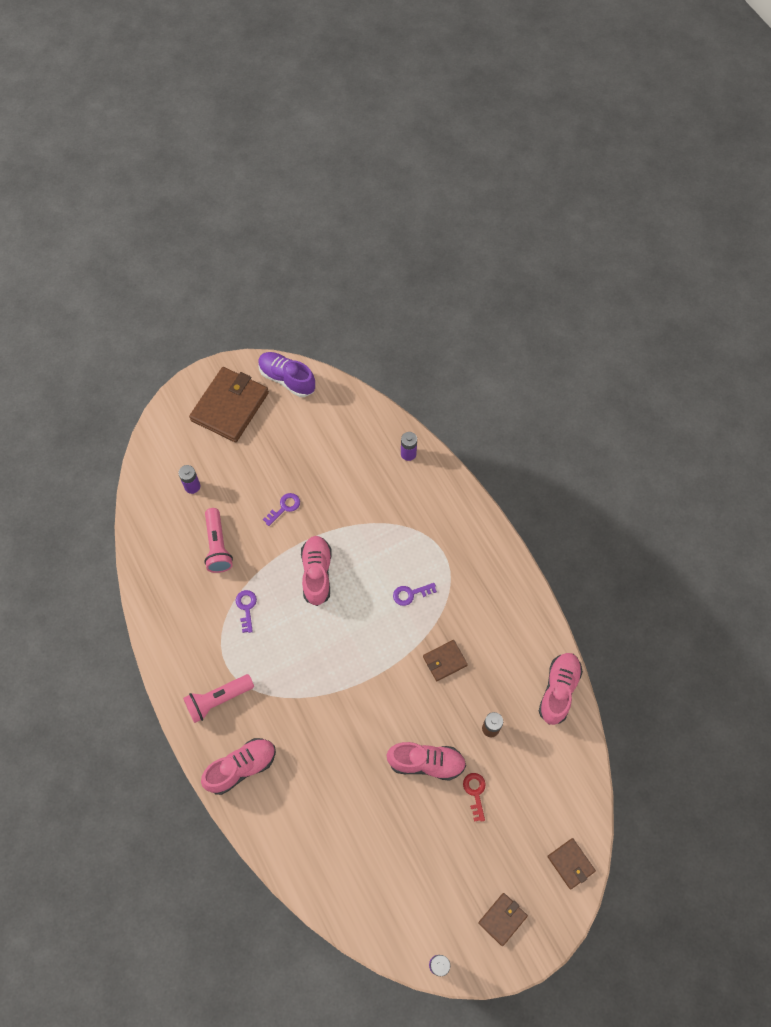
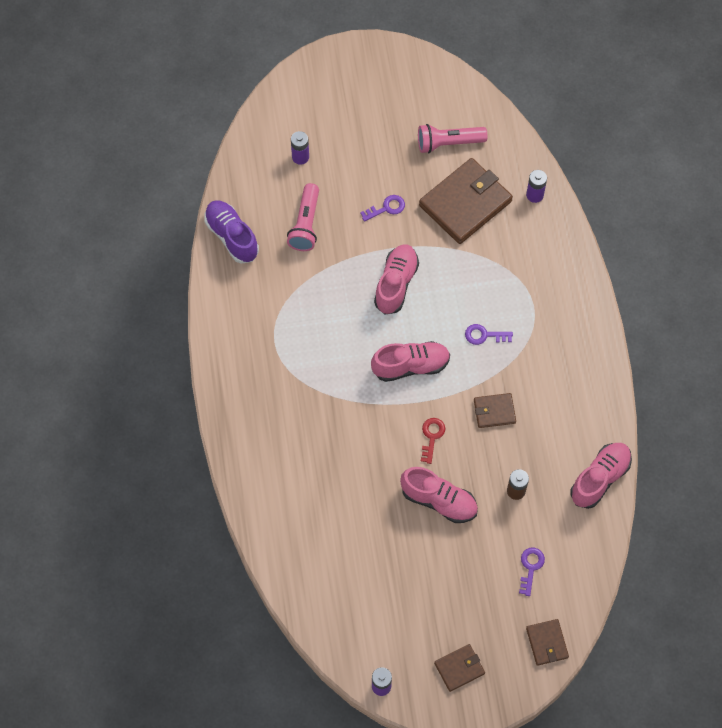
camera: 20 degrees right, 0 degrees up
pink flashlight [183,674,254,723] -> pink flashlight moved to [418,124,488,153]
brown wallet [189,367,269,442] -> brown wallet moved to [419,158,513,244]
pink shoe [201,738,276,795] -> pink shoe moved to [371,341,450,382]
purple key [236,590,257,633] -> purple key moved to [519,548,545,596]
purple shoe [258,352,315,397] -> purple shoe moved to [204,200,259,264]
red key [463,773,486,822] -> red key moved to [421,418,445,464]

